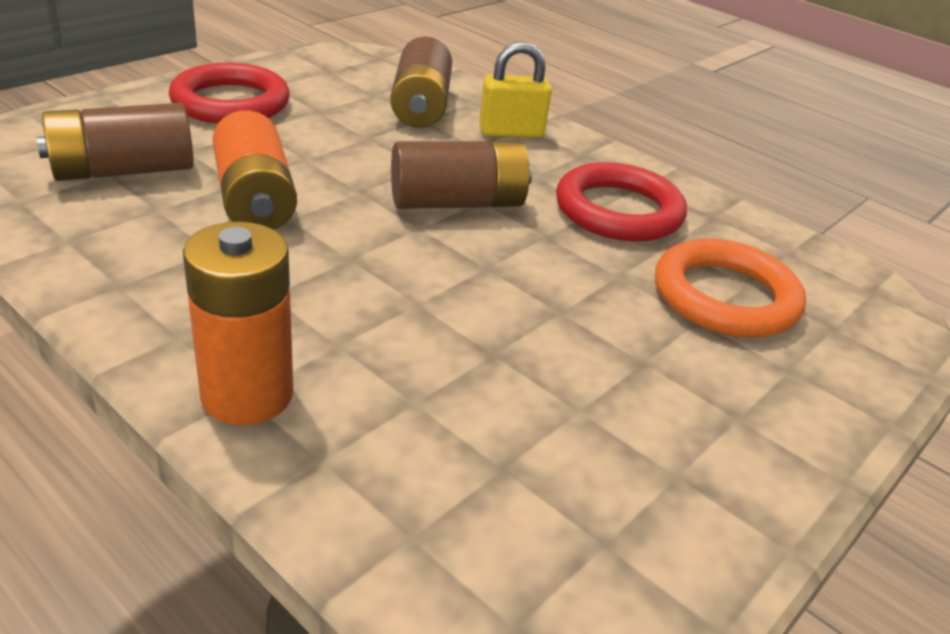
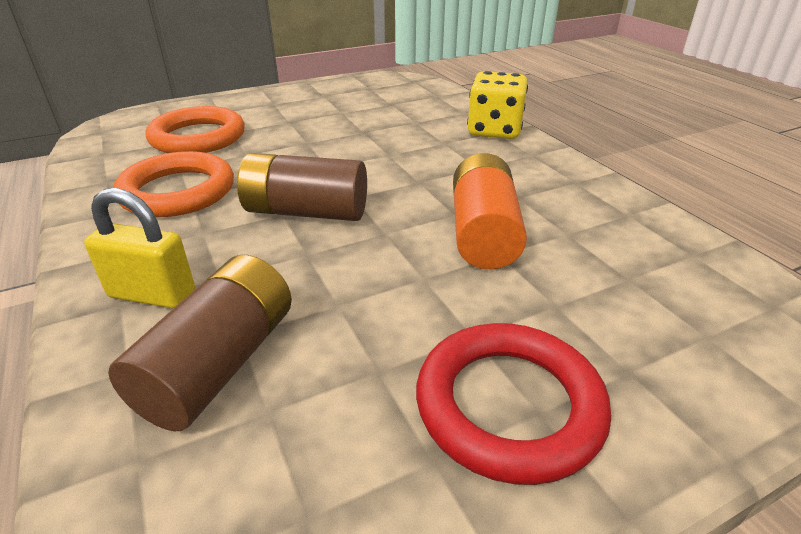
camera: 155 degrees left, 0 degrees up
brown battery [36,103,194,181] -> none
orange battery [183,222,293,425] -> yellow dice [467,71,528,139]
red ring [556,162,687,242] -> orange ring [113,151,234,217]

